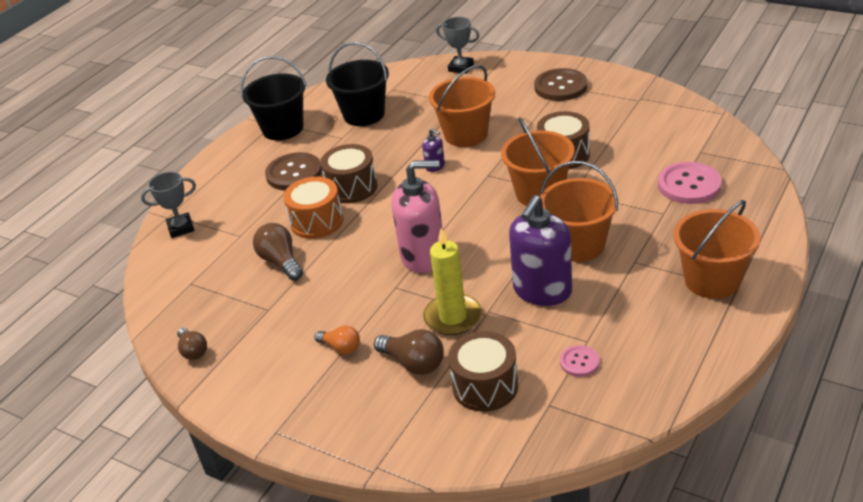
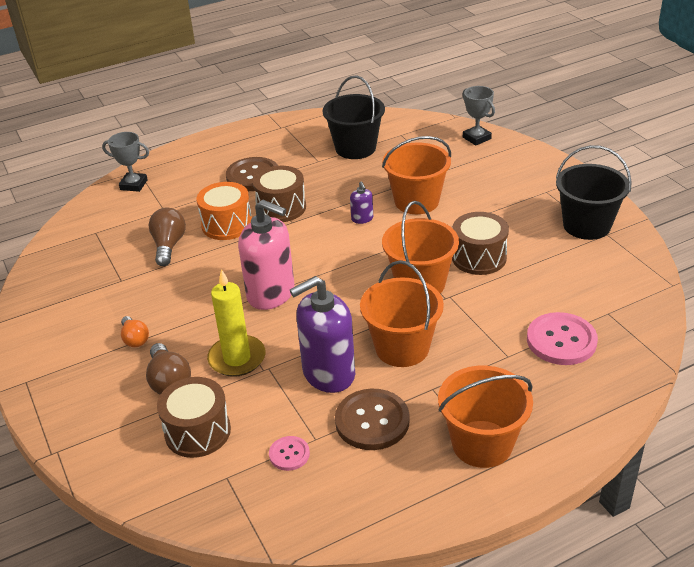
camera: 30 degrees right, 0 degrees up
brown light bulb [177,328,207,360] -> none
black bucket [241,56,307,140] -> black bucket moved to [556,145,632,240]
brown button [534,68,587,101] -> brown button moved to [335,389,410,450]

